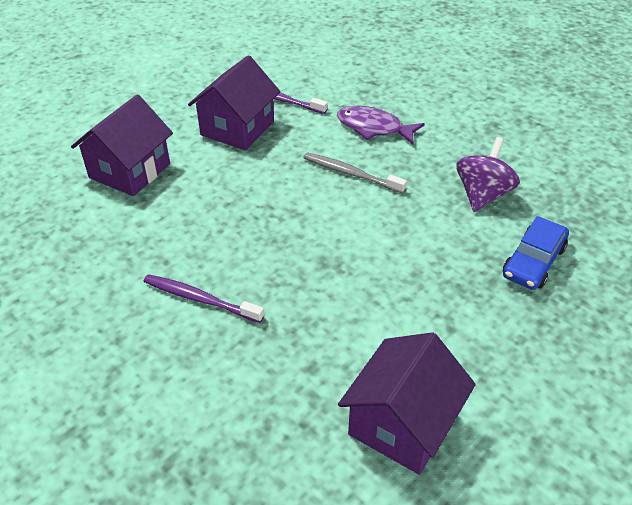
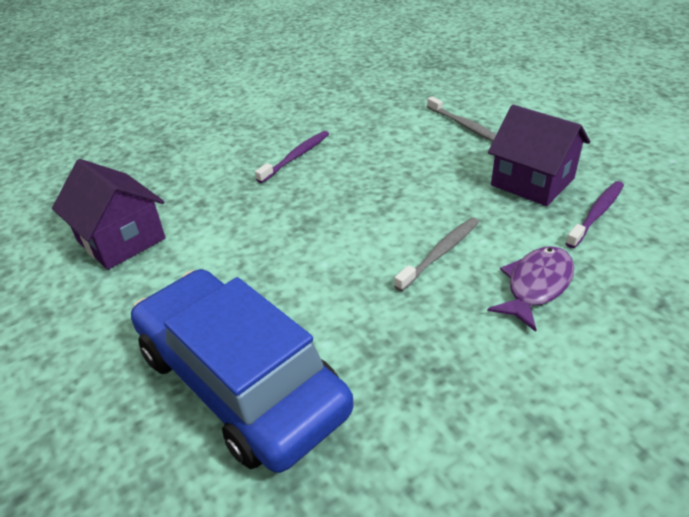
camera: 105 degrees right, 5 degrees down
purple house [71,94,173,196] -> grey toothbrush [427,96,496,142]
purple spinning top [456,137,520,212] -> none
blue car [503,216,569,290] -> blue car [131,269,354,473], size x2.12

